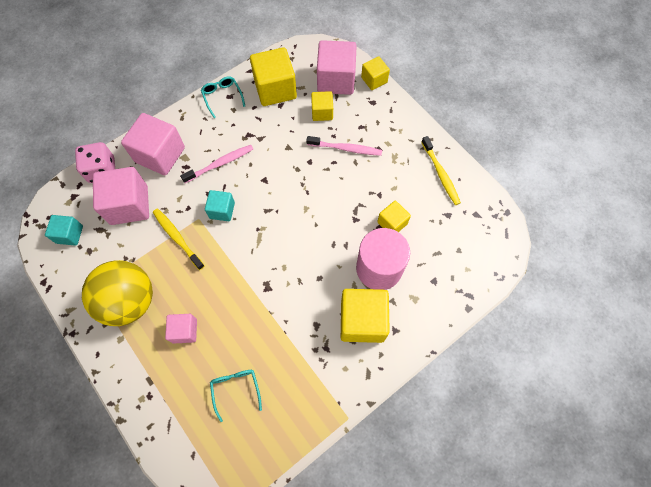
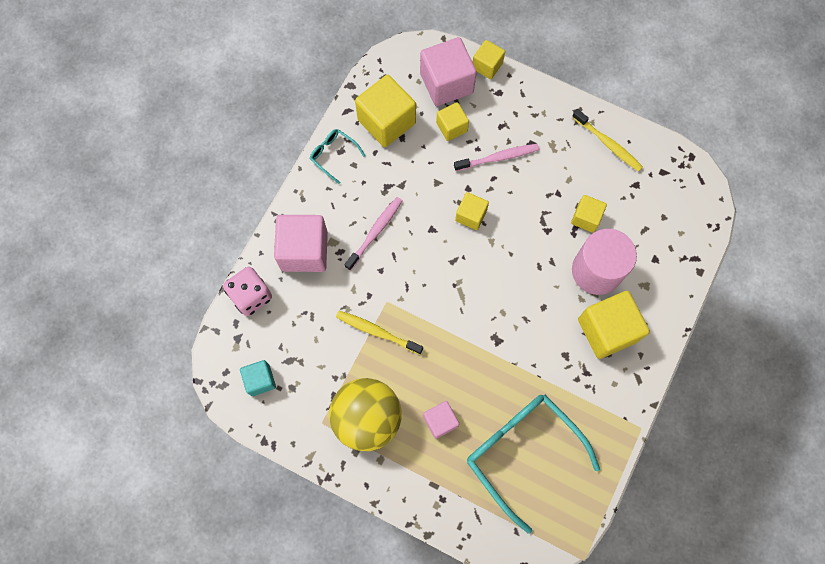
camera: 25 degrees left, 5 degrees up
pink cube [93,167,149,225] -> none
turquoise cube [205,190,235,221] -> none
turquoise glasses [210,370,262,422] -> turquoise glasses [467,395,600,534], size x2.18
none -> yellow cube [455,192,489,230]

